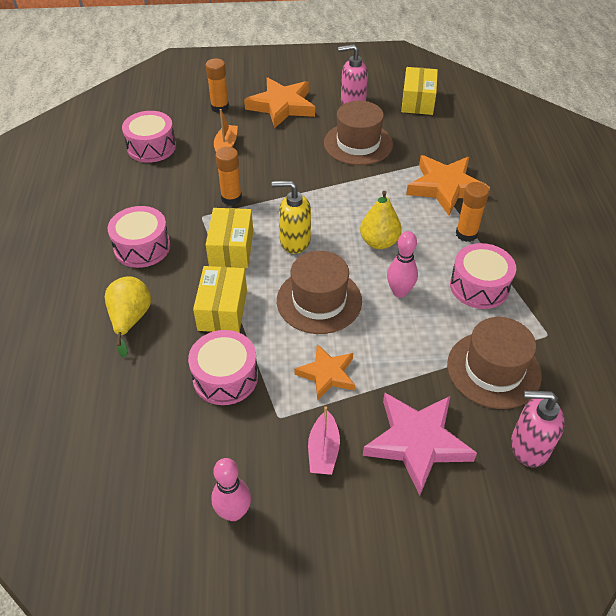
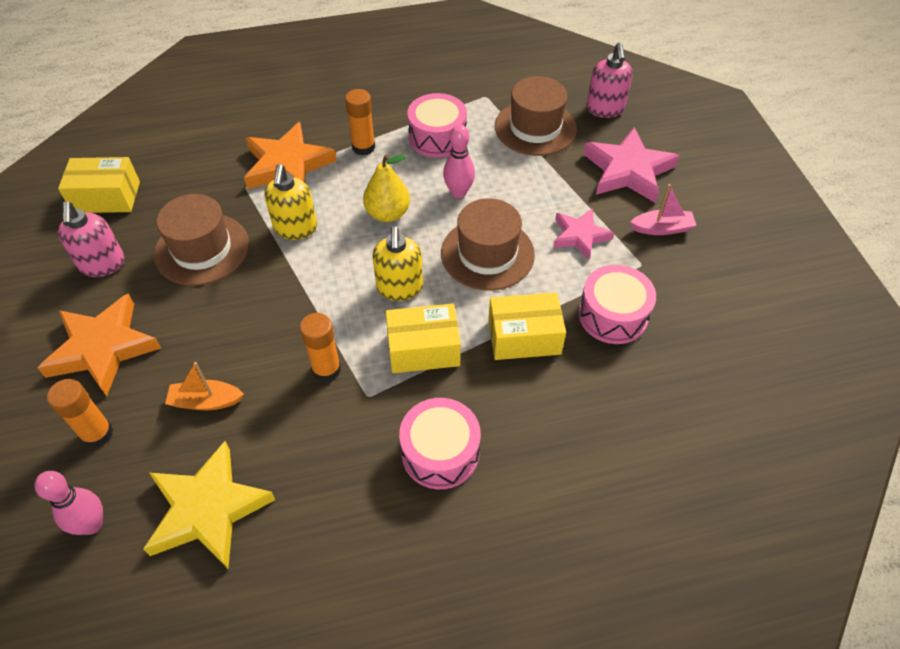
camera: 100 degrees left, 5 degrees up
yellow pear [105,276,151,357] -> none
pink drum [122,111,176,163] -> yellow star [143,441,275,569]
pink bowling pin [211,458,251,521] -> pink bowling pin moved to [35,471,103,535]
orange star [294,344,355,401] -> pink star [553,208,614,260]
none -> yellow soap dispenser [265,164,317,240]

